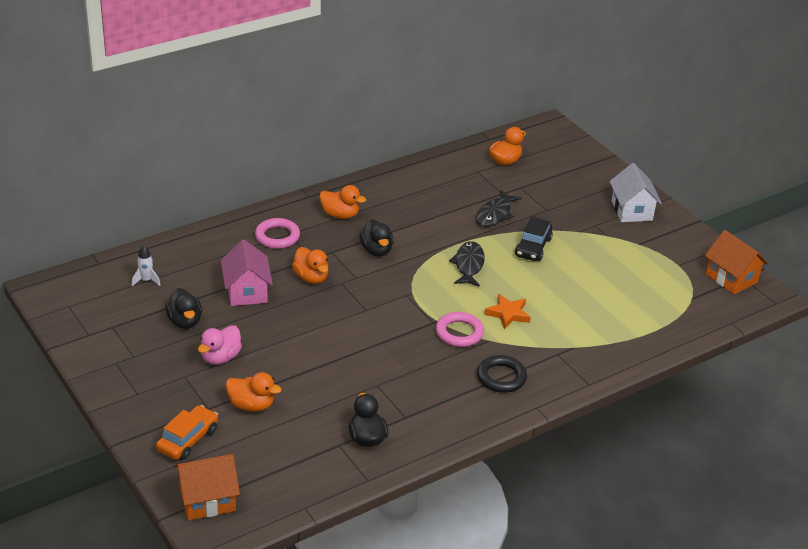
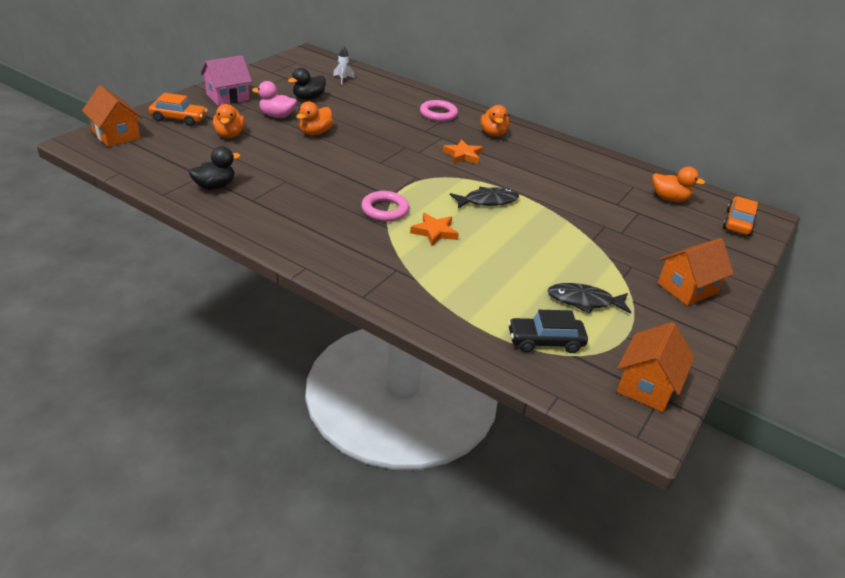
camera: 65 degrees right, 0 degrees up
pink house [221,240,273,306] -> pink house moved to [200,55,252,106]
orange duck [292,247,329,284] -> orange duck moved to [296,101,333,135]
black duck [360,219,393,256] -> orange star [443,139,483,164]
black fish [476,190,521,227] -> black fish moved to [548,283,631,314]
black ring [477,355,527,393] -> none
black car [515,217,553,261] -> black car moved to [508,310,588,353]
white house [610,163,662,222] -> orange house [658,238,734,306]
none -> orange car [723,196,758,236]

